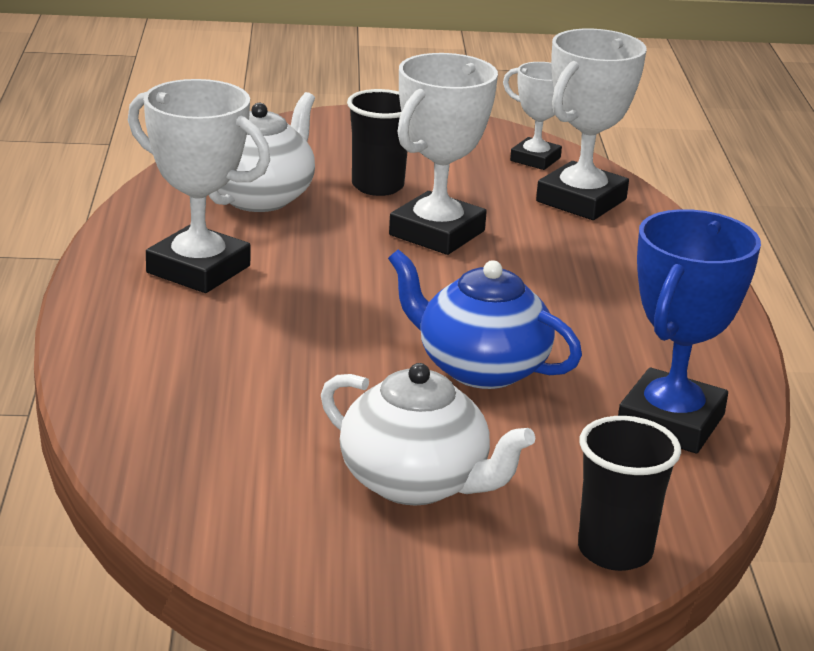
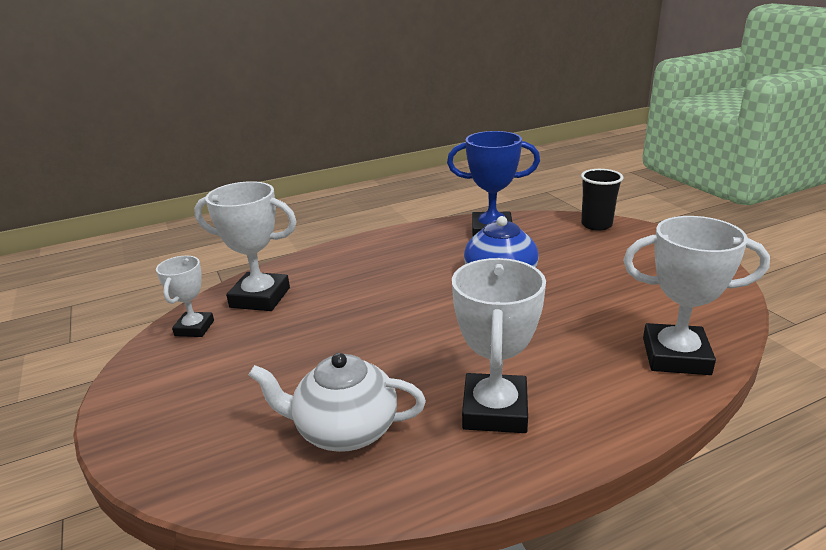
camera: 110 degrees left, 0 degrees up
white teapot [321,363,535,505] -> none
black cup [347,89,407,196] -> none
white trophy [389,53,498,255] -> white trophy moved to [623,216,770,375]

